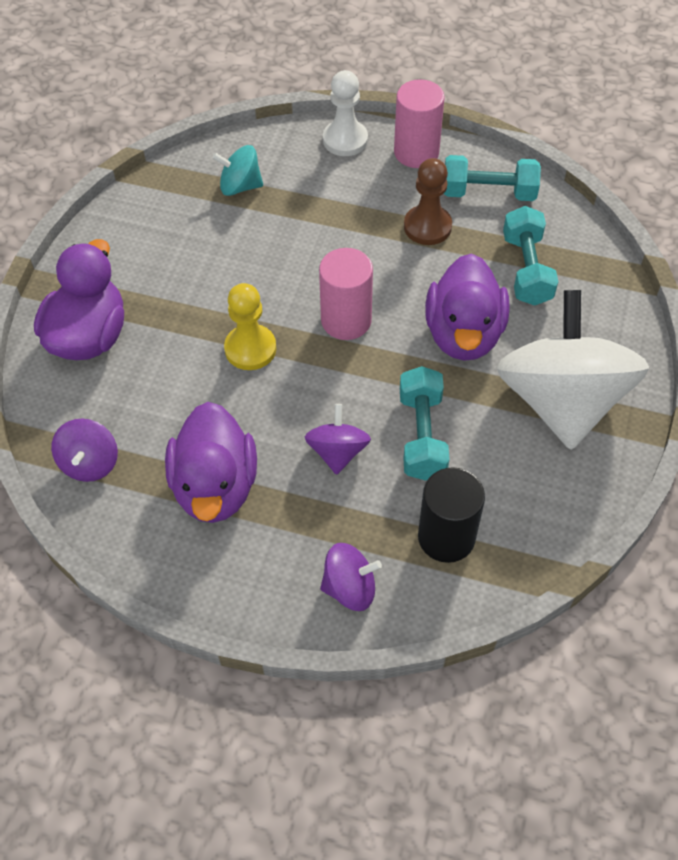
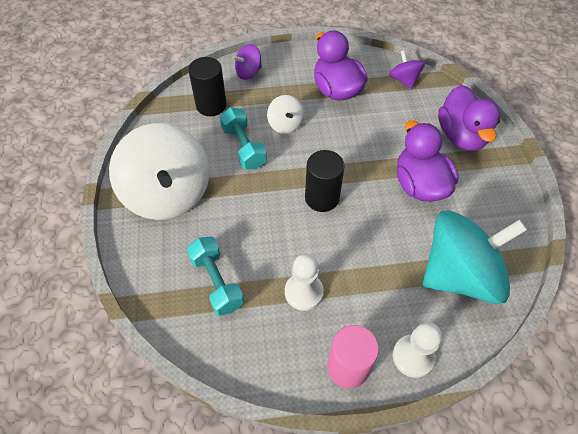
camera: 155 degrees right, 0 degrees up
turquoise spinning top [212,145,263,196] -> turquoise spinning top [423,210,527,304], size x2.25
yellow pawn [224,283,276,370] -> none
purple spinning top [305,404,371,475] -> white spinning top [267,95,304,134]
pink cylinder [319,248,373,340] -> black cylinder [305,150,345,212]
brown pawn [404,158,452,245] -> white pawn [285,254,324,311]
purple duck [425,253,510,361] -> purple duck moved to [397,121,458,202]
turquoise dumbbell [444,155,541,201] -> none

